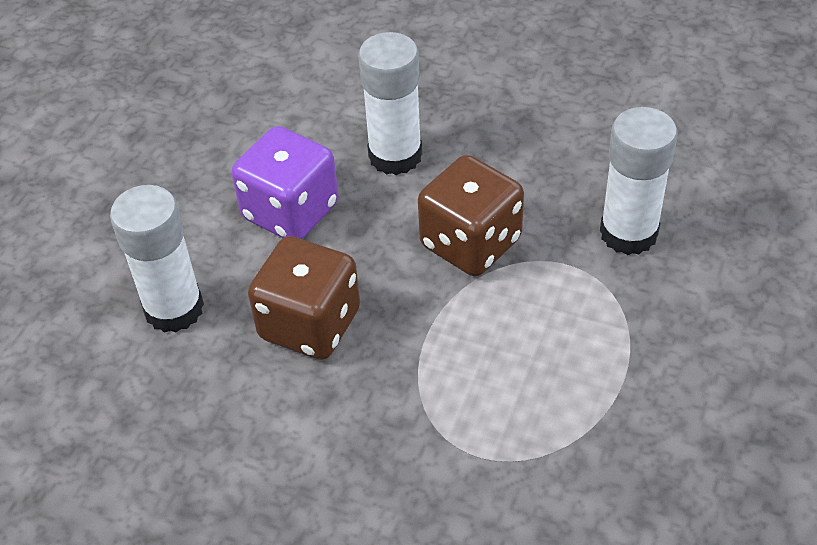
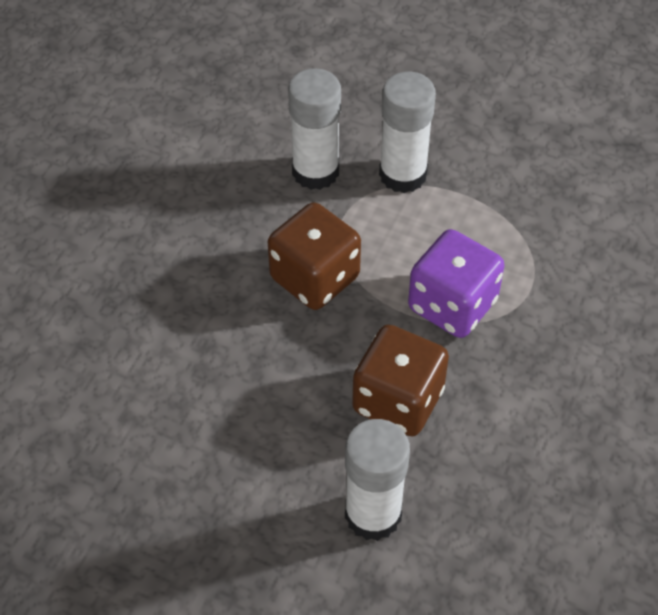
camera: 90 degrees left, 5 degrees up
purple dice [232,126,339,239] -> purple dice moved to [408,229,505,338]
white glue stick [358,32,422,175] -> white glue stick moved to [379,72,436,193]

